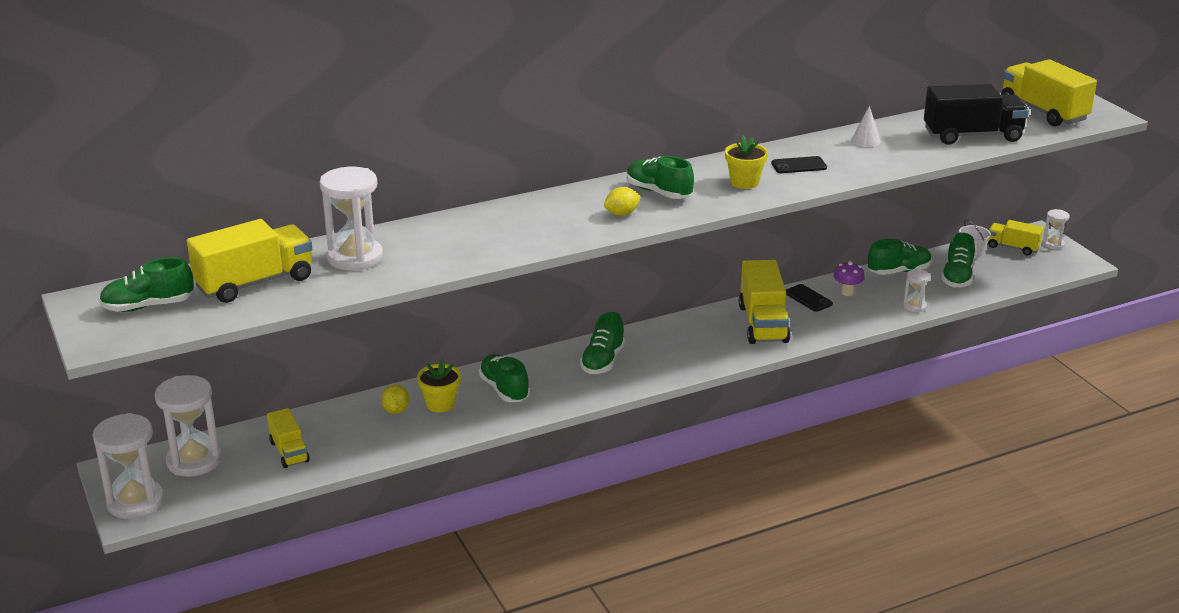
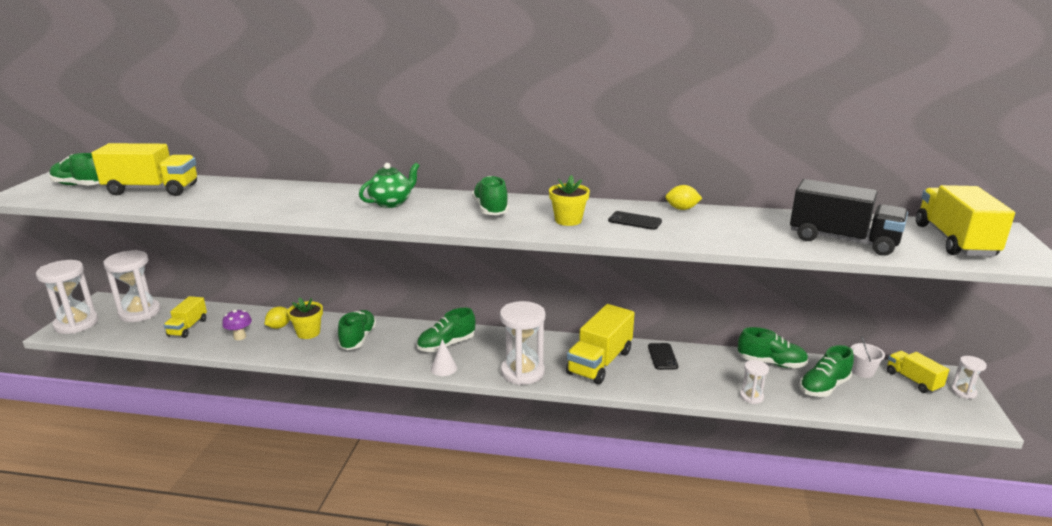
camera: 35 degrees right, 5 degrees down
white hourglass [320,167,383,271] -> white hourglass moved to [500,301,545,385]
yellow lemon [604,187,641,216] -> yellow lemon moved to [665,185,702,210]
purple mushroom [834,261,865,296] -> purple mushroom moved to [222,309,252,340]
white cone [851,106,881,147] -> white cone moved to [431,339,457,376]
none -> green teapot [359,163,420,208]

